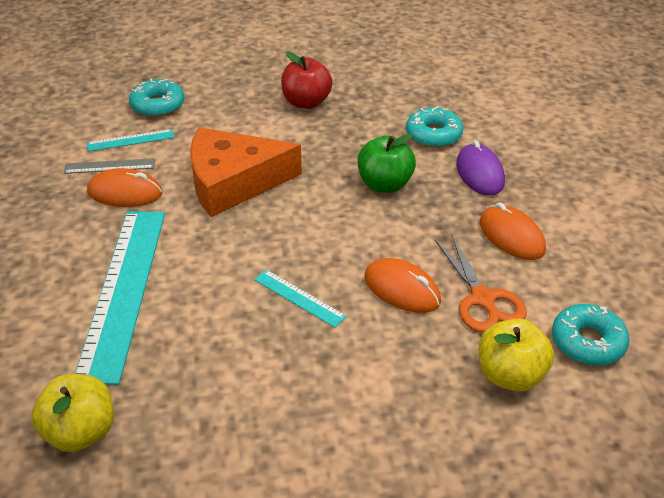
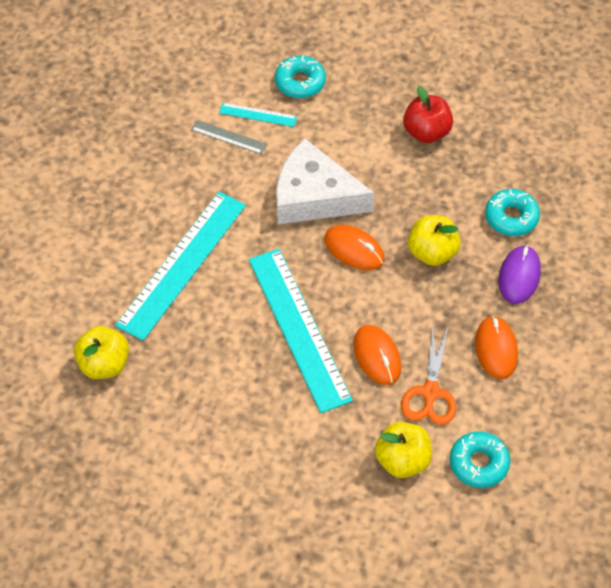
camera: 30 degrees right, 15 degrees up
orange mouse [87,168,162,207] -> orange mouse moved to [324,225,384,270]
orange cheese [190,127,302,217] -> white cheese [276,139,374,225]
turquoise ruler [254,269,347,327] -> turquoise ruler [249,249,353,413], size x2.27
green apple [357,134,416,193] -> yellow apple [408,215,461,266]

